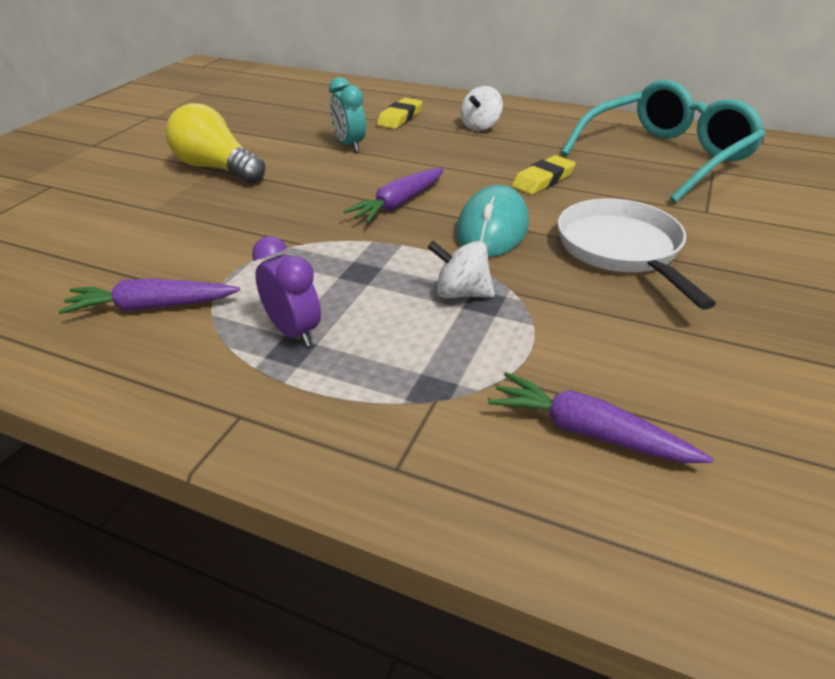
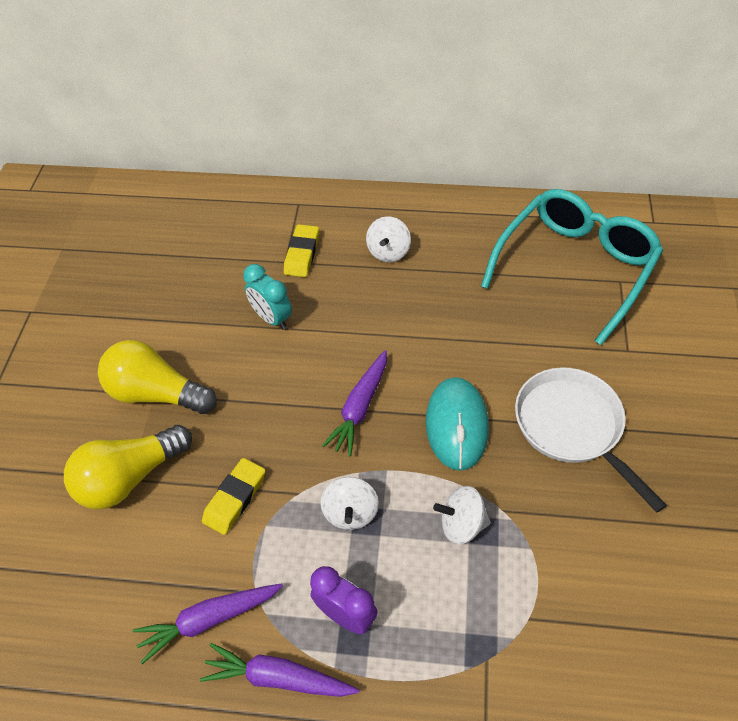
camera: 15 degrees left, 15 degrees up
purple carrot [488,372,713,463] -> purple carrot moved to [200,643,359,697]
yellow eraser [512,155,576,195] -> yellow eraser moved to [202,458,265,535]
none -> yellow light bulb [64,425,192,509]
none -> white spinning top [320,477,379,530]

